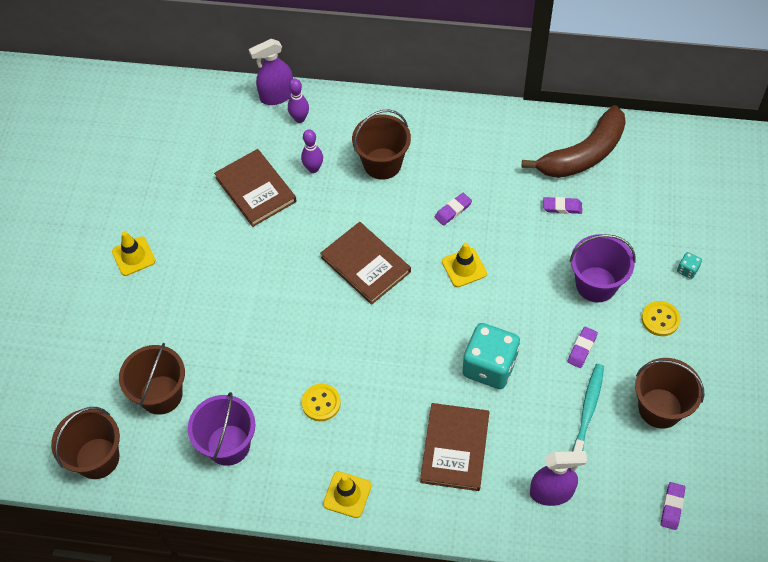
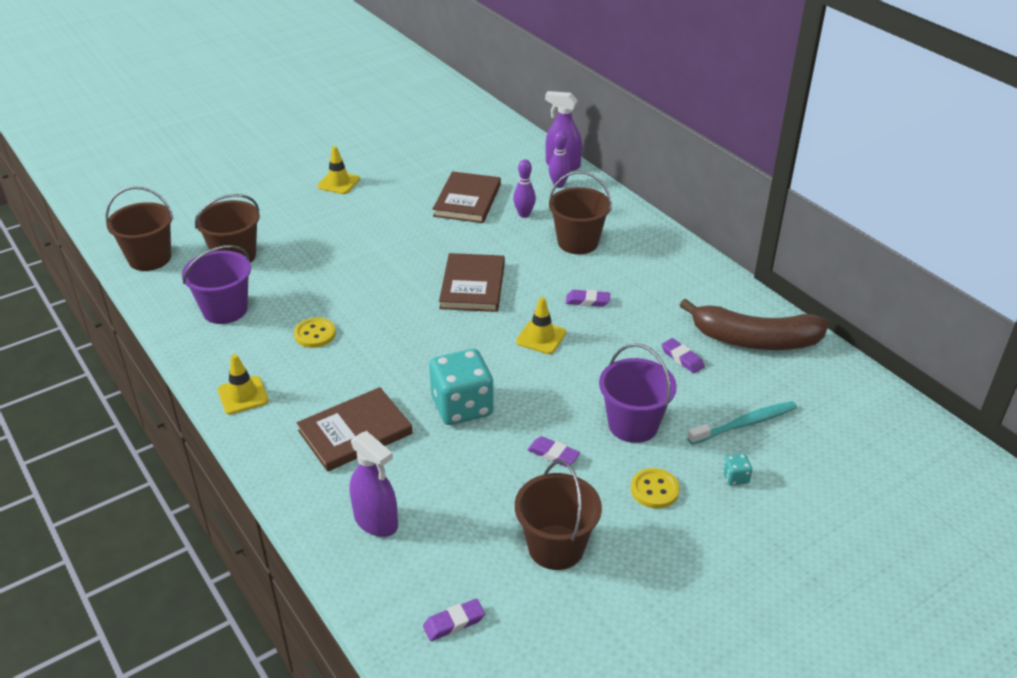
camera: 45 degrees right, 20 degrees down
purple eraser [567,327,598,368] -> purple eraser turned 45 degrees clockwise [528,436,580,467]
turquoise toothbrush [572,364,604,451] -> turquoise toothbrush moved to [687,401,797,445]

